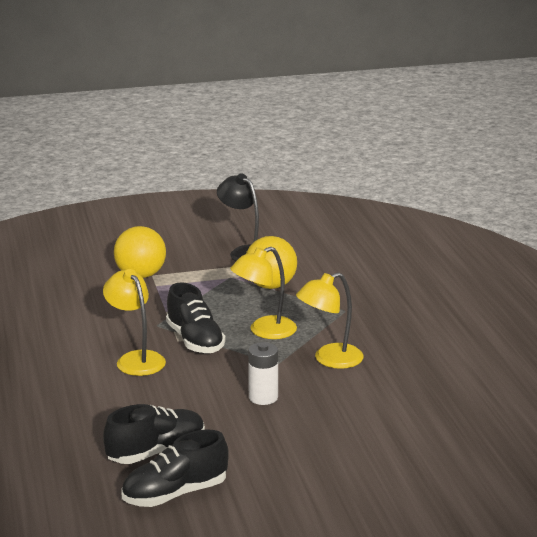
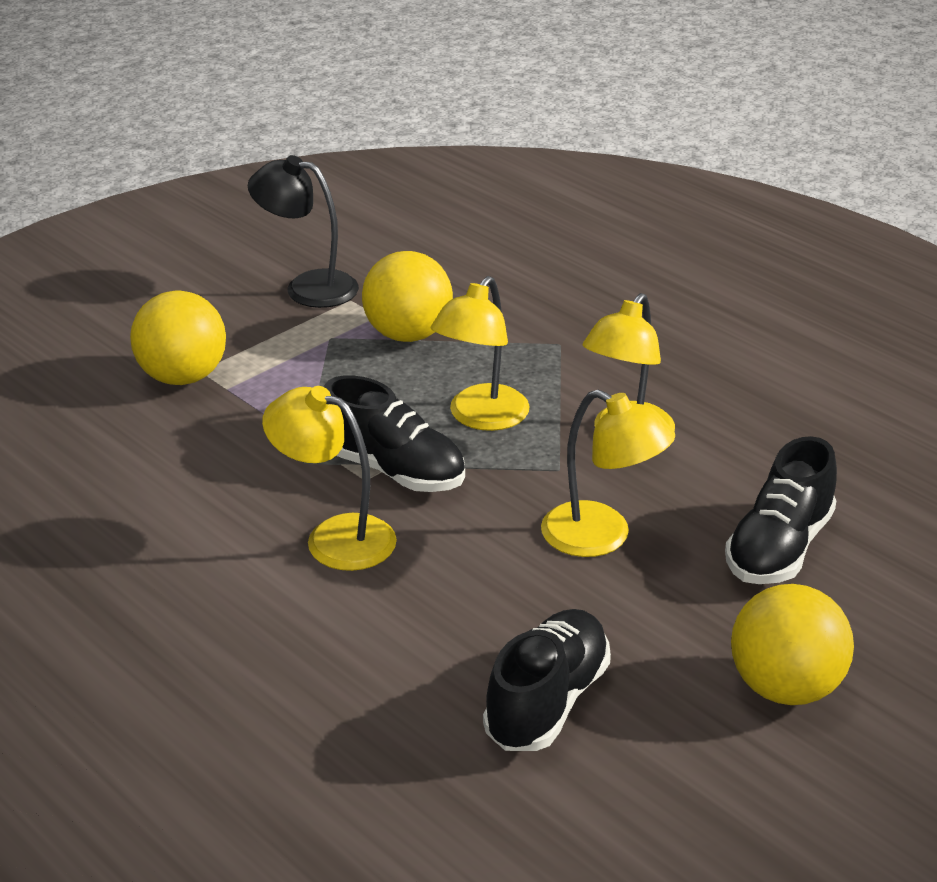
camera: 30 degrees left, 10 degrees up
black shoe [122,430,229,507] -> black shoe moved to [725,436,837,584]
white battery [248,342,278,405] -> yellow lamp [541,389,675,557]
none -> yellow ball [731,584,854,705]

